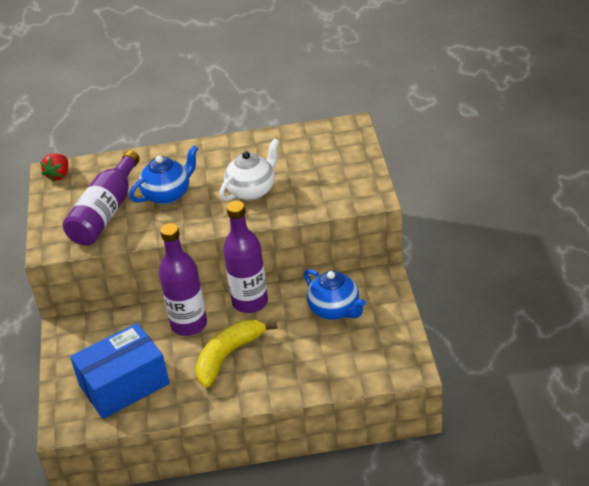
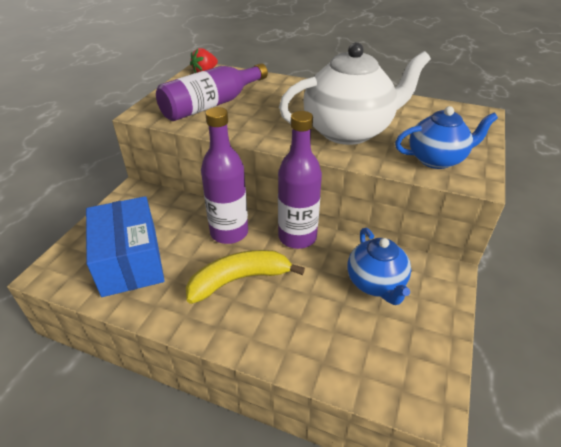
camera: 25 degrees right, 0 degrees up
blue box [70,323,170,419] -> blue box turned 75 degrees clockwise [86,196,165,297]
blue teapot [129,145,198,204] -> blue teapot moved to [395,106,498,169]
white teapot [219,138,279,201] -> white teapot [279,42,431,145], size x1.66

